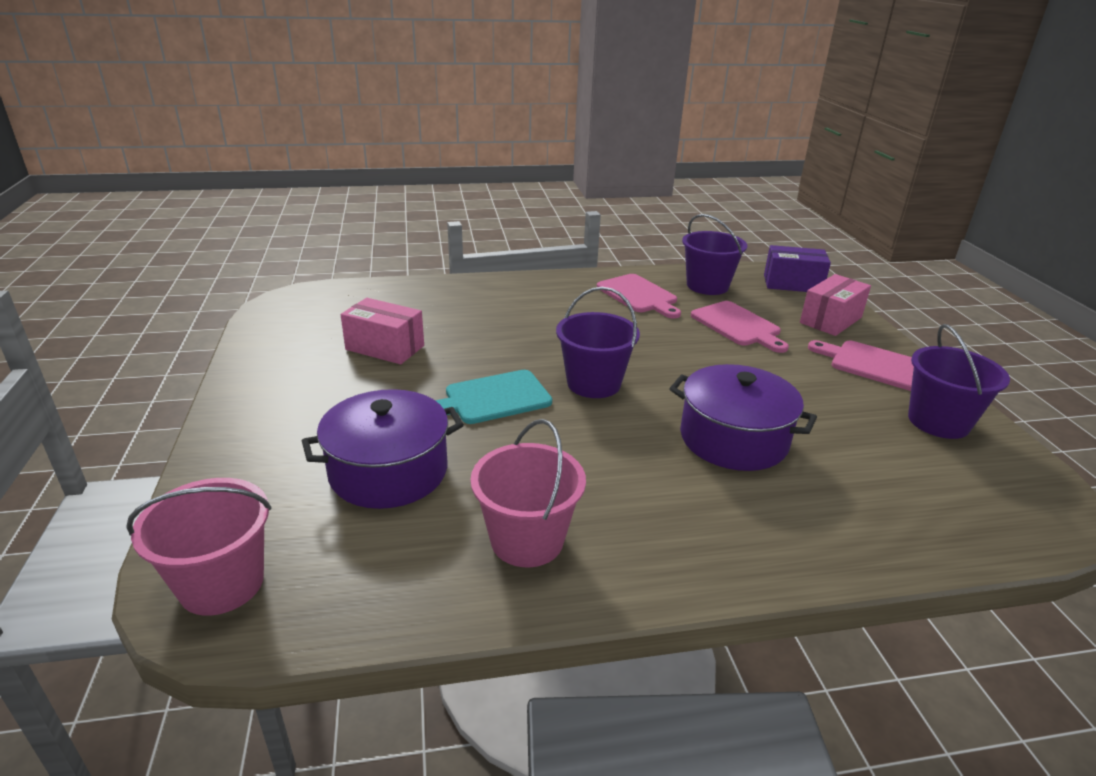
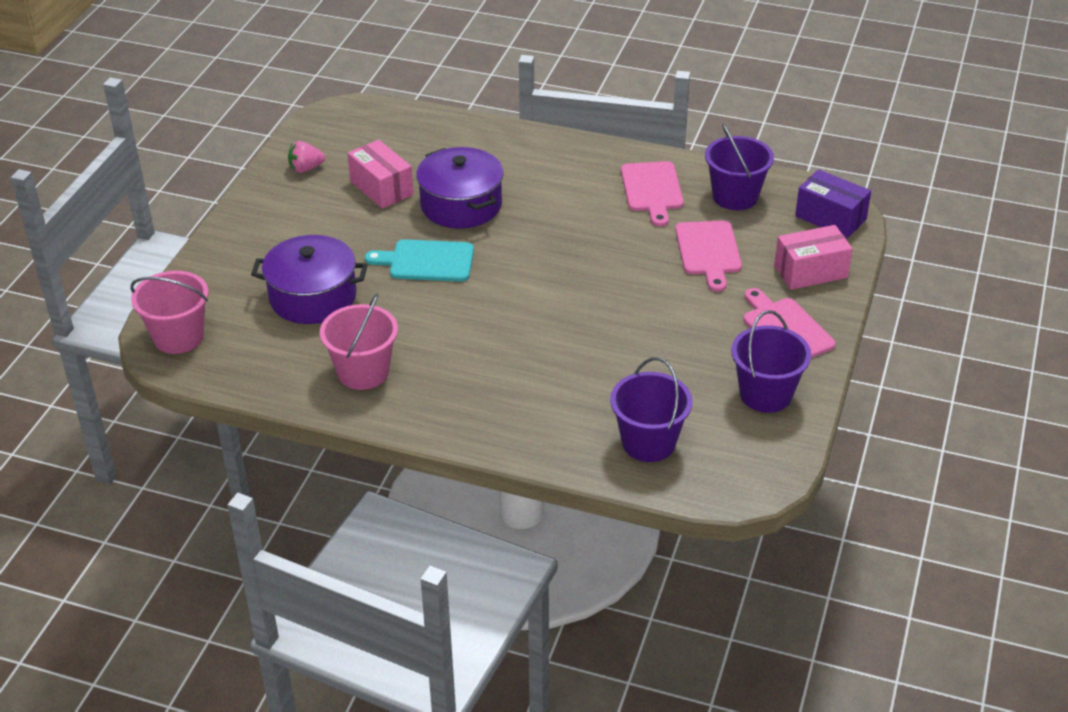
camera: 30 degrees right, 10 degrees up
purple bucket [556,287,640,398] -> purple bucket moved to [610,357,693,462]
purple pot [669,364,817,471] -> purple pot moved to [416,147,504,229]
none -> pink strawberry [288,141,325,173]

